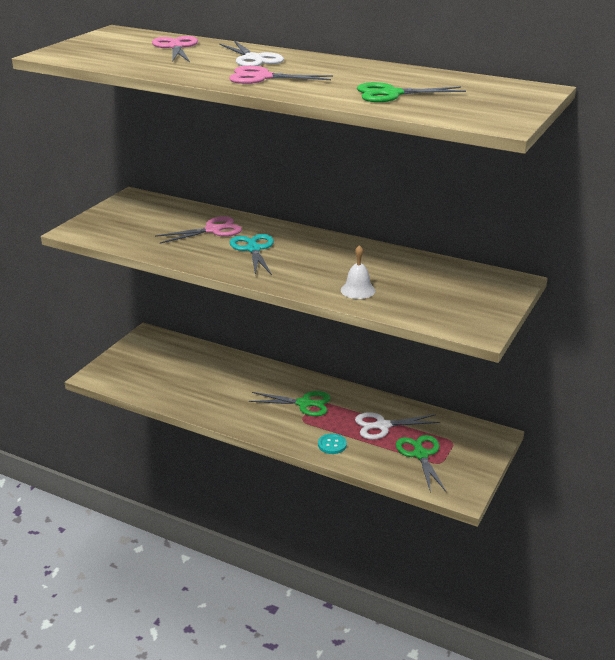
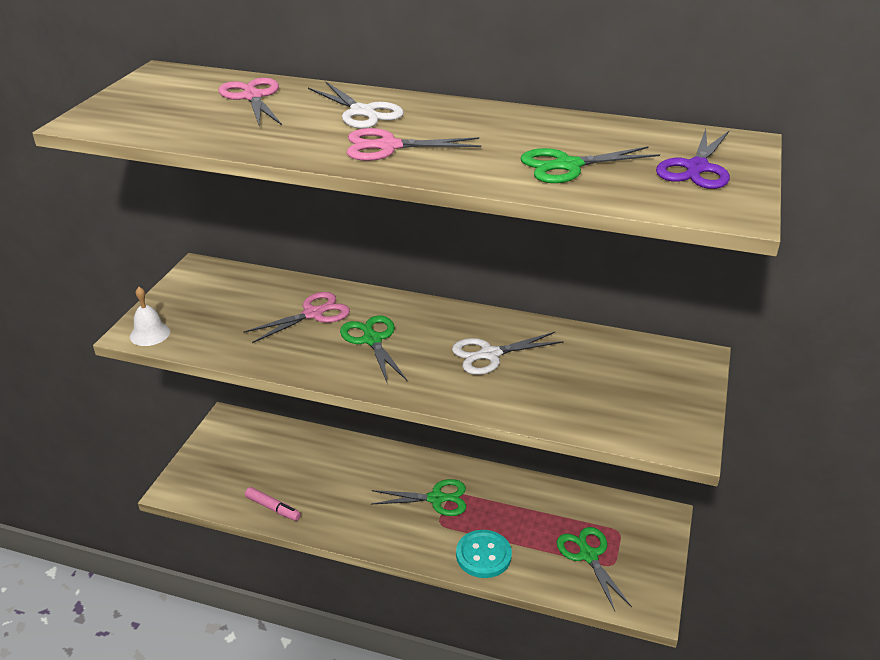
camera: 10 degrees left, 5 degrees up
turquoise scissors [230,234,274,275] -> green scissors [340,315,407,384]
turquoise button [318,433,347,454] -> turquoise button [456,530,512,578], size x1.63
white bell [341,245,375,299] -> white bell moved to [130,287,170,346]
white scissors [355,412,440,439] -> white scissors moved to [452,332,564,375]
none -> pink marker [245,487,301,521]
none -> purple scissors [656,129,730,189]

